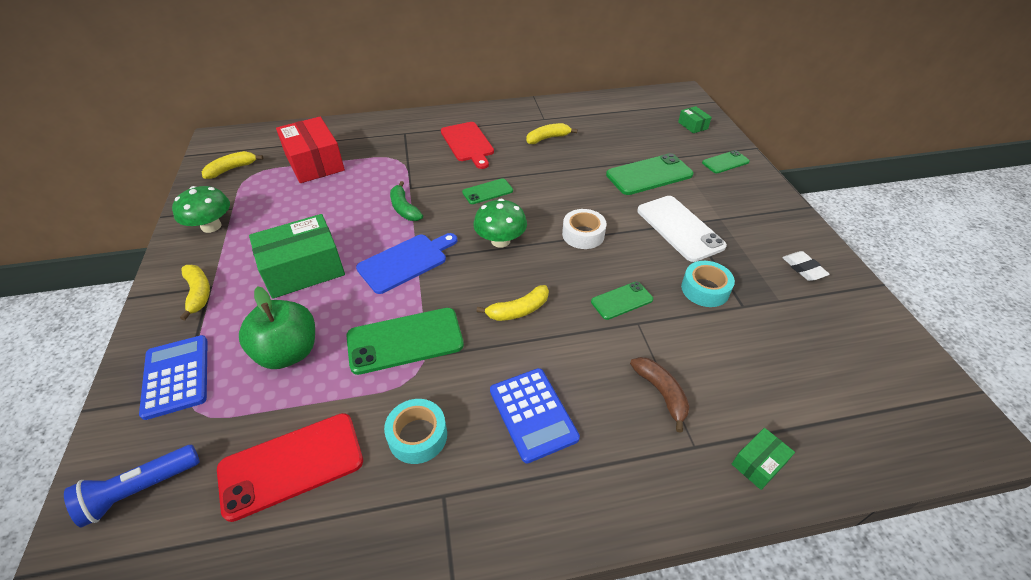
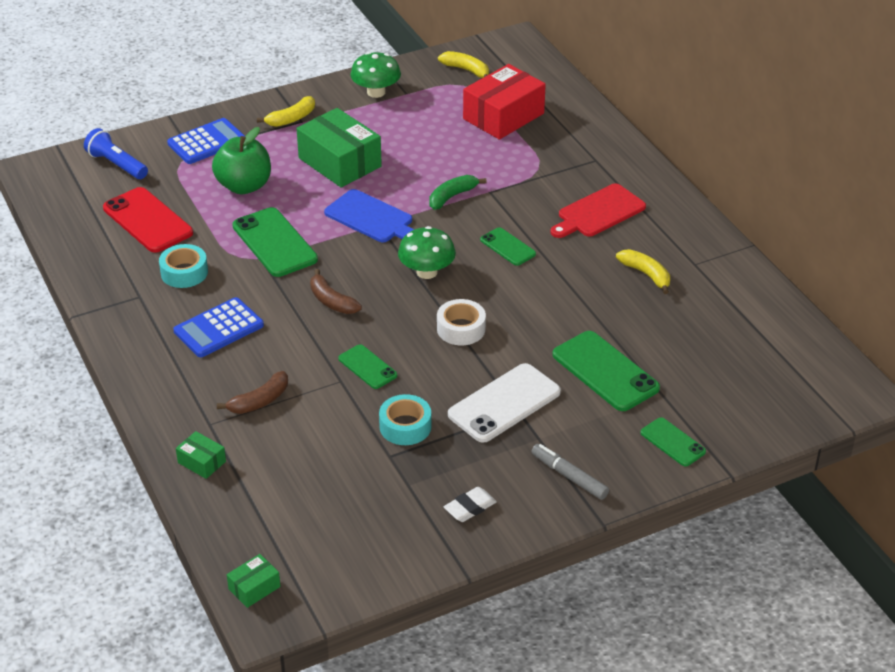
camera: 75 degrees right, 5 degrees down
yellow banana [476,285,549,321] -> brown banana [310,269,362,314]
green box [678,106,712,133] -> green box moved to [227,554,280,608]
none -> grey marker [531,444,609,500]

